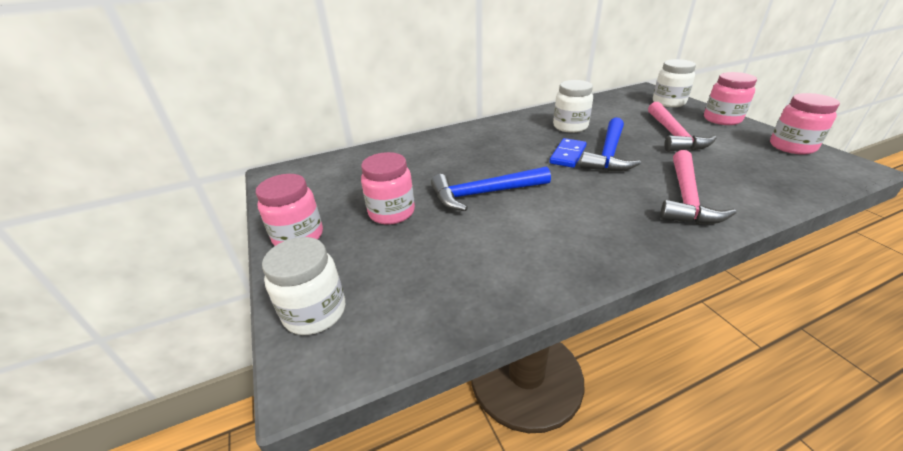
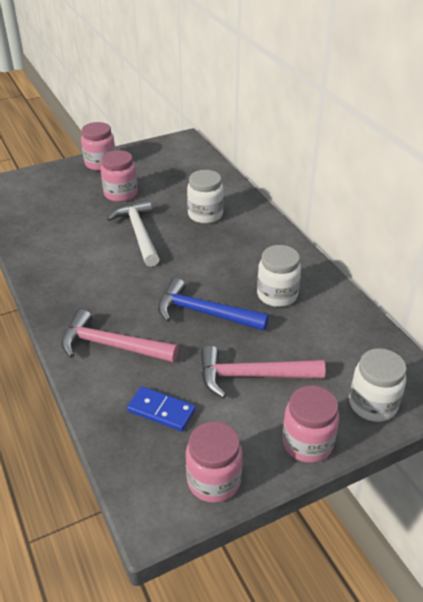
camera: 85 degrees right, 5 degrees up
white jar [262,237,345,335] -> white jar moved to [187,170,224,224]
blue hammer [431,166,551,211] -> white hammer [107,200,159,267]
blue domino [550,138,586,168] -> blue domino moved to [127,386,196,431]

